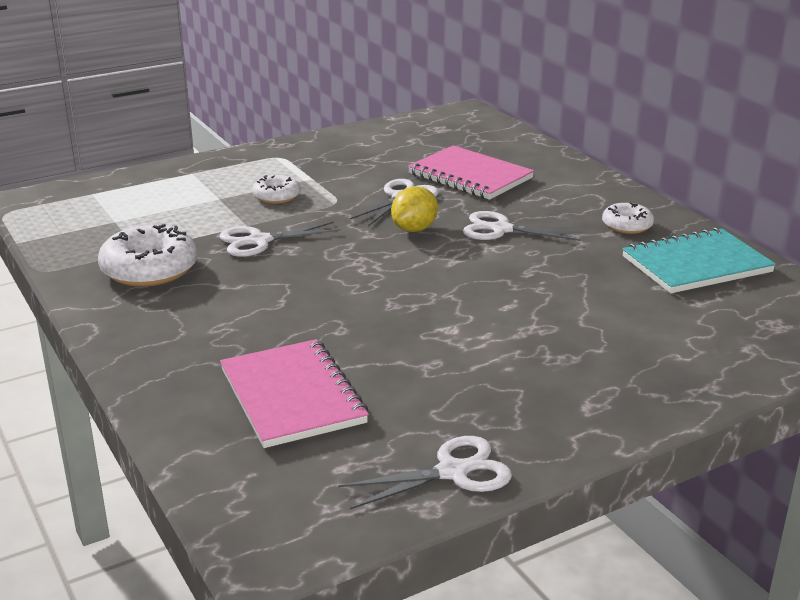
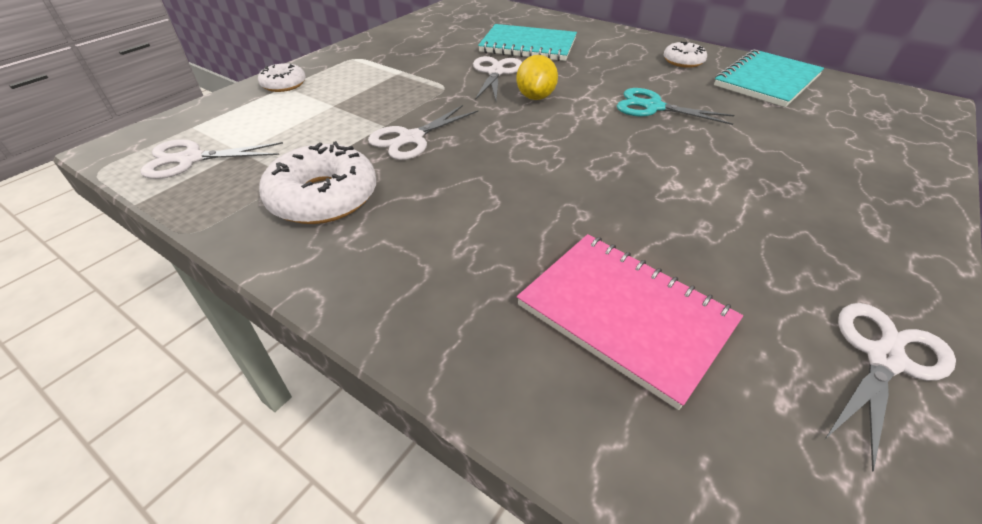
camera: 25 degrees left, 15 degrees up
white donut [252,175,301,204] -> white donut moved to [258,63,306,92]
pink notebook [408,145,534,200] -> turquoise notebook [478,24,577,61]
white scissors [463,211,583,241] -> white scissors moved to [140,140,283,179]
none -> turquoise scissors [617,88,734,125]

